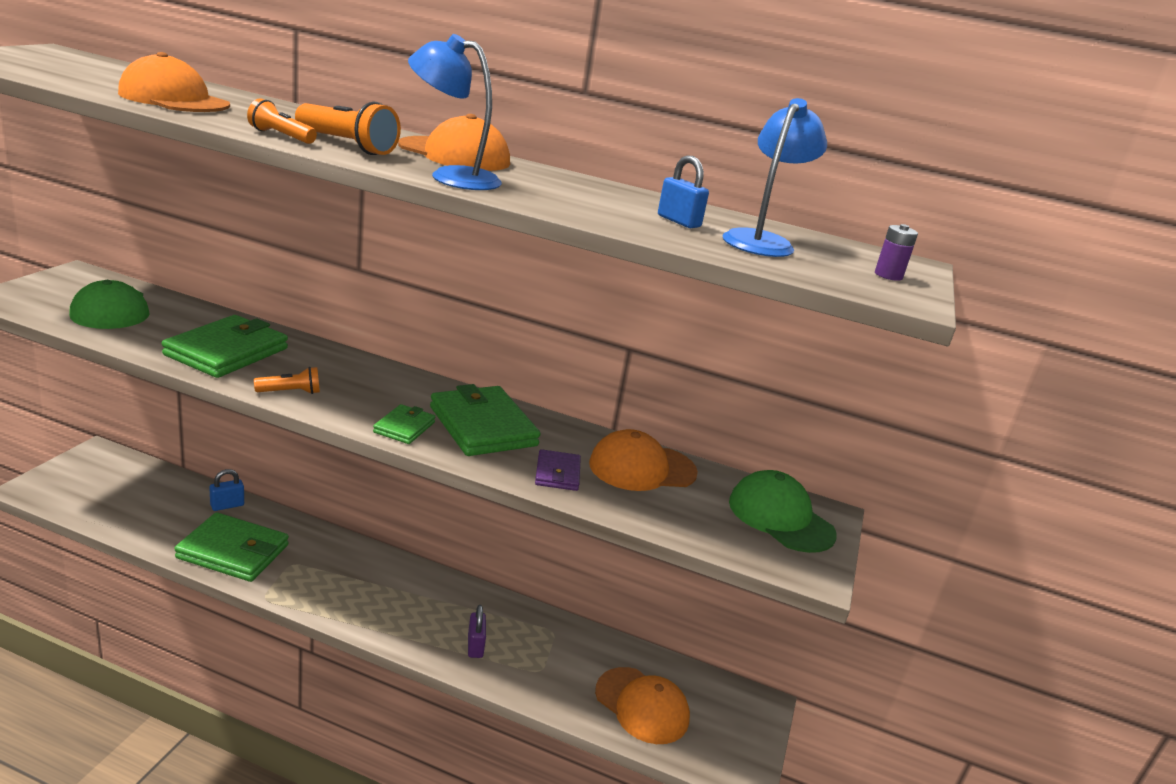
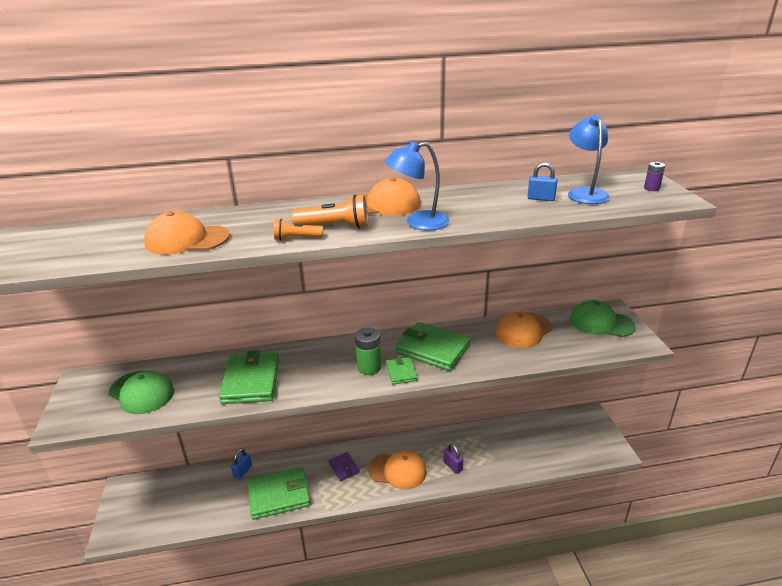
camera: 25 degrees left, 5 degrees up
orange flashlight [254,367,320,394] -> none
purple wallet [535,449,581,491] -> purple wallet moved to [329,452,360,481]
orange cap [595,667,690,744] -> orange cap moved to [368,450,426,489]
none -> green battery [355,327,381,375]

